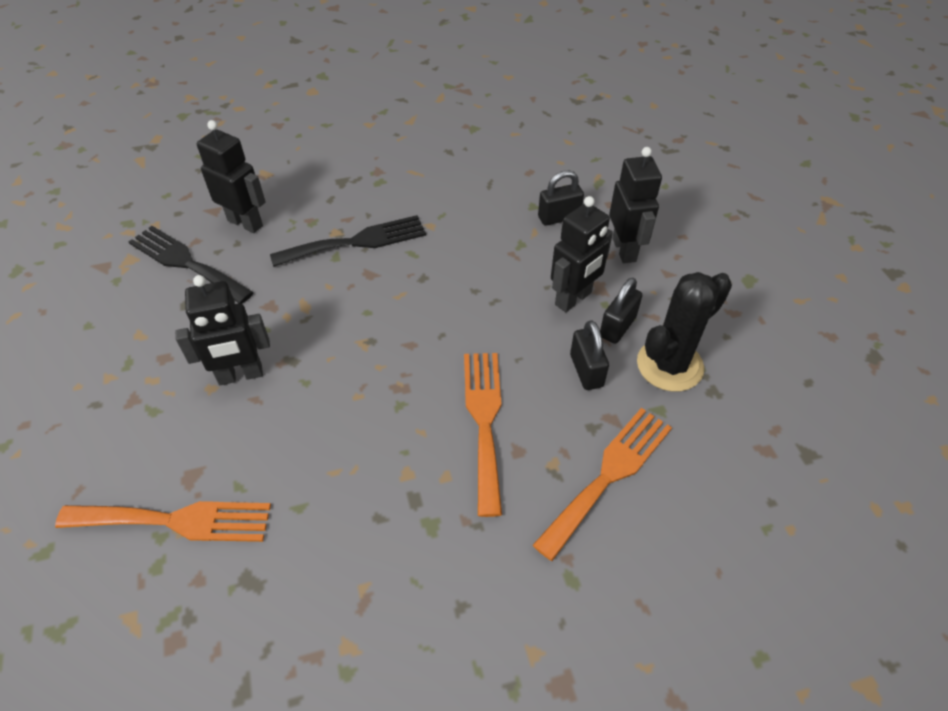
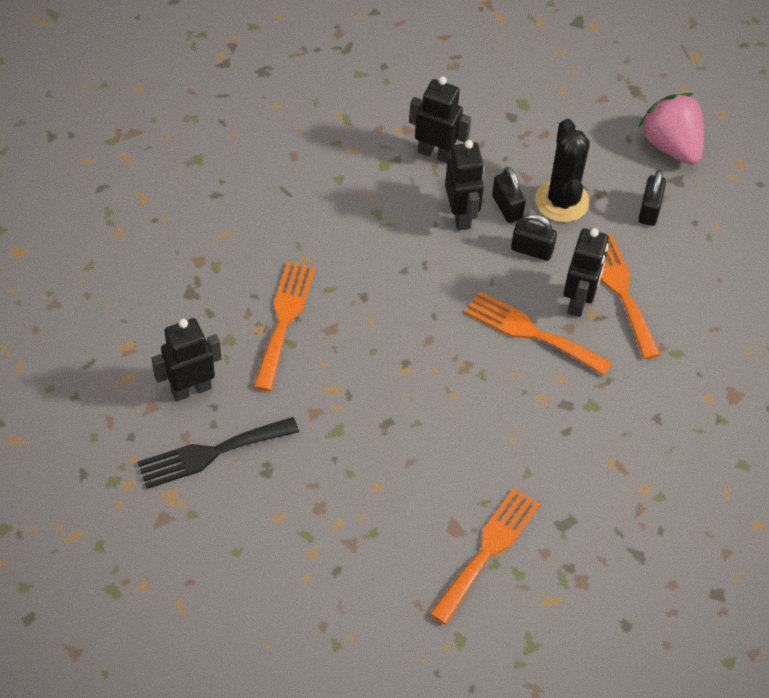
camera: 60 degrees left, 5 degrees up
black robot [175,275,270,385] -> black robot moved to [564,228,608,317]
black fork [270,215,426,267] -> orange fork [253,262,315,391]
black padlock [538,170,584,226] -> black padlock moved to [639,170,666,226]
none -> pink strawberry [638,93,704,165]

